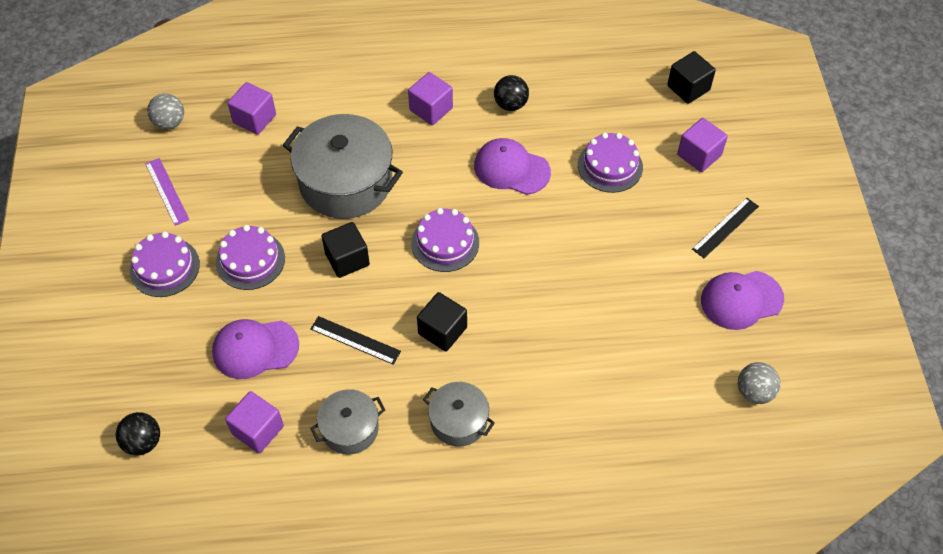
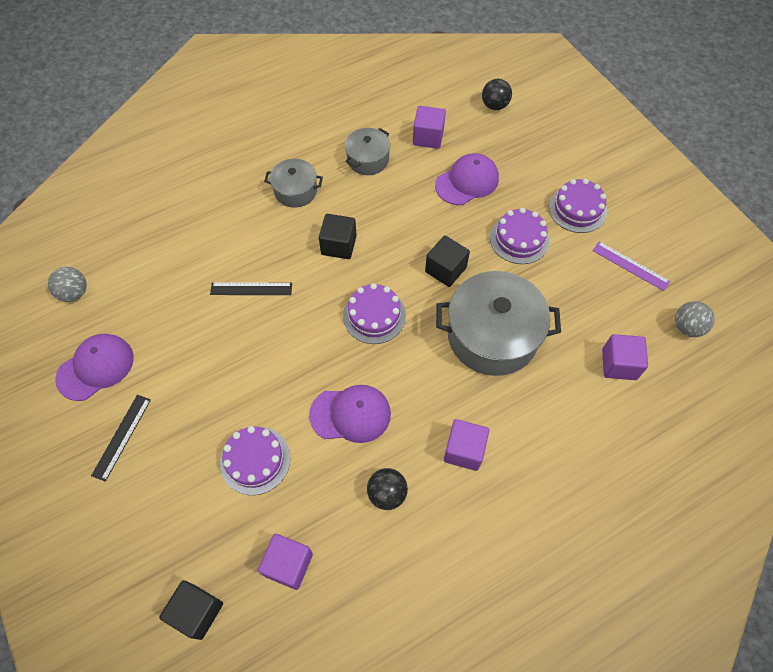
camera: 155 degrees right, 5 degrees up
black ruler [311,316,401,365] -> black ruler moved to [210,282,292,295]
purple cube [677,118,728,172] -> purple cube moved to [258,534,313,590]

